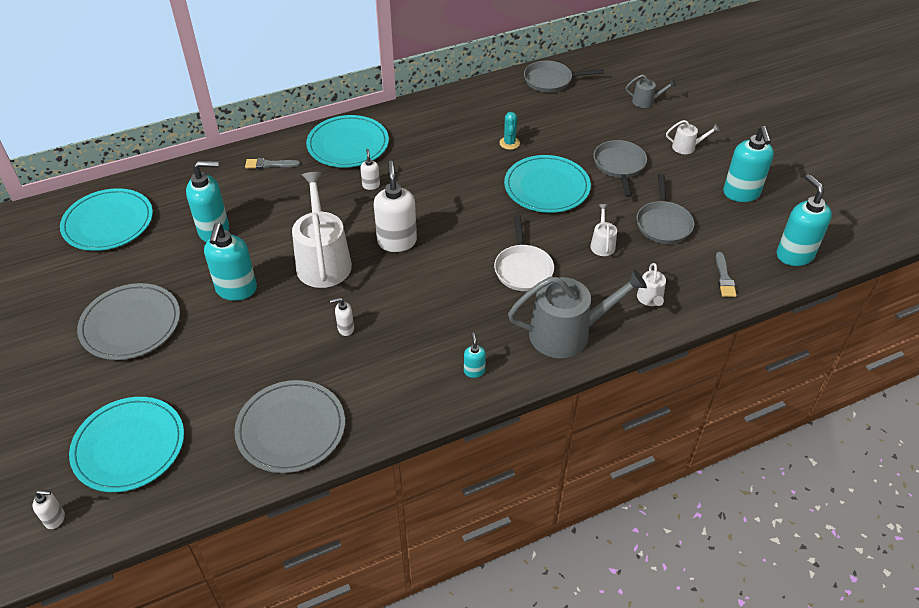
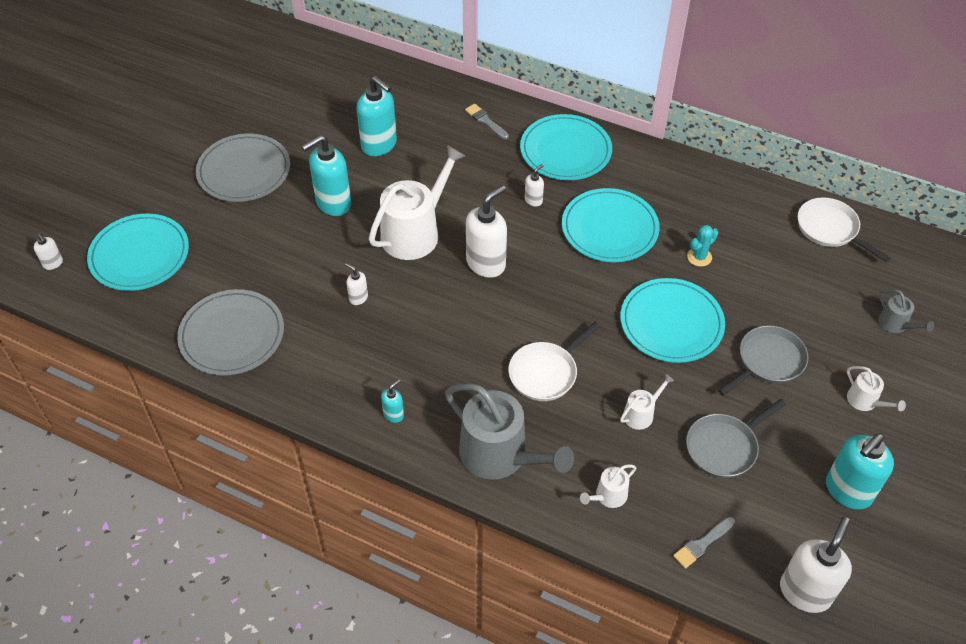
camera: 50 degrees right, 5 degrees up
turquoise plate [60,188,153,251] -> turquoise plate moved to [562,188,660,262]
grey pan [524,61,604,92] -> white pan [797,197,891,262]
turquoise soap dispenser [777,174,832,266] -> white soap dispenser [780,517,852,613]

